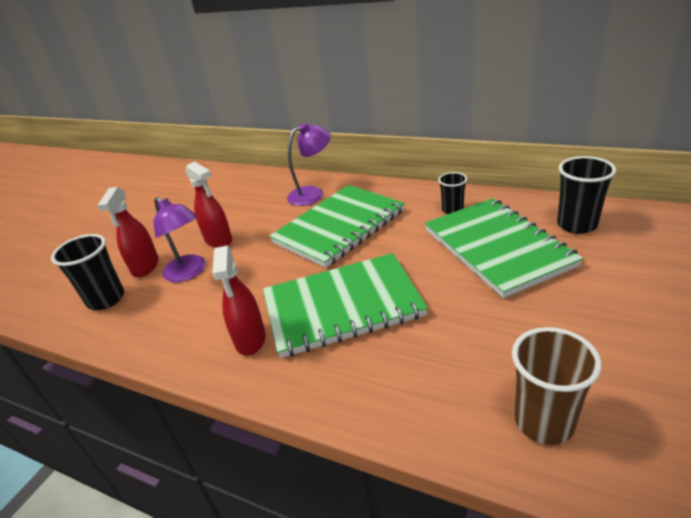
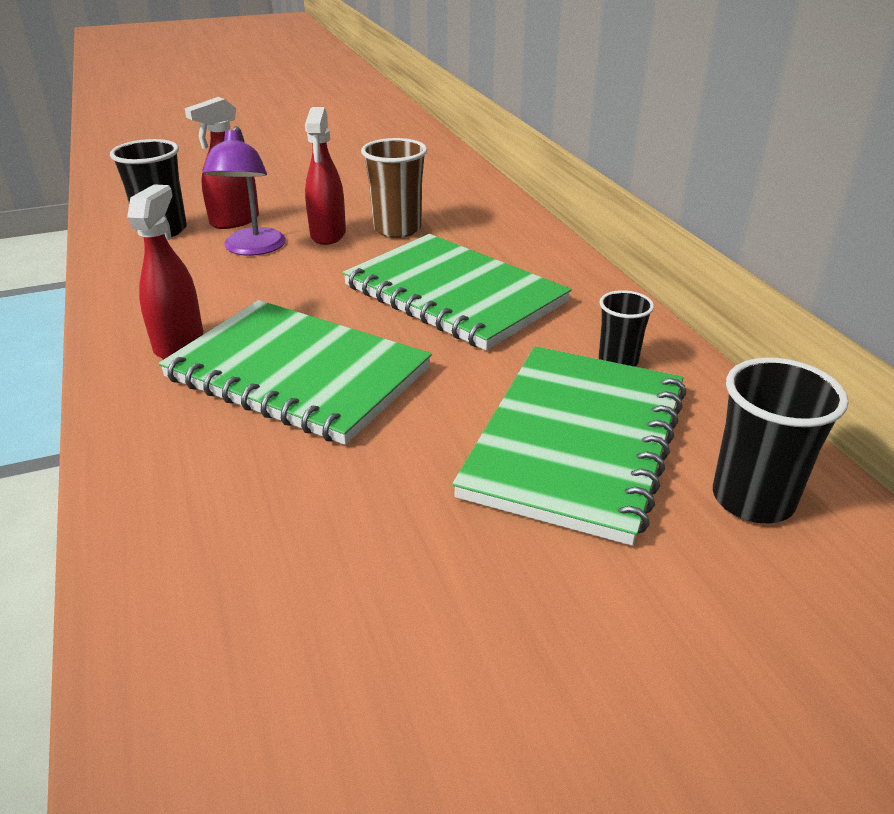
camera: 40 degrees right, 0 degrees up
red spray bottle [212,246,266,356] -> red spray bottle turned 150 degrees clockwise [127,184,203,359]
green notebook [269,185,405,268] -> green notebook turned 45 degrees clockwise [343,234,571,350]
purple lamp [287,123,331,206] -> none
brown cup [512,327,602,445] -> brown cup moved to [361,138,427,238]

